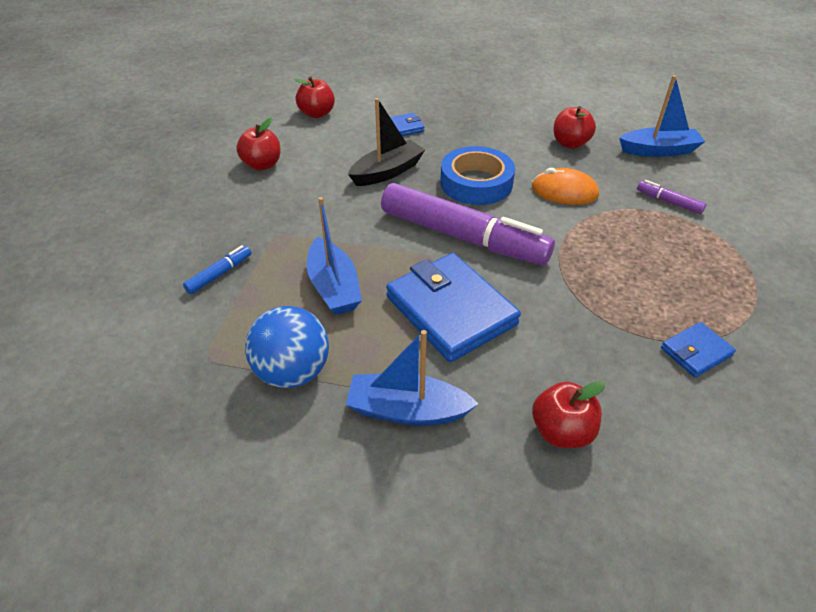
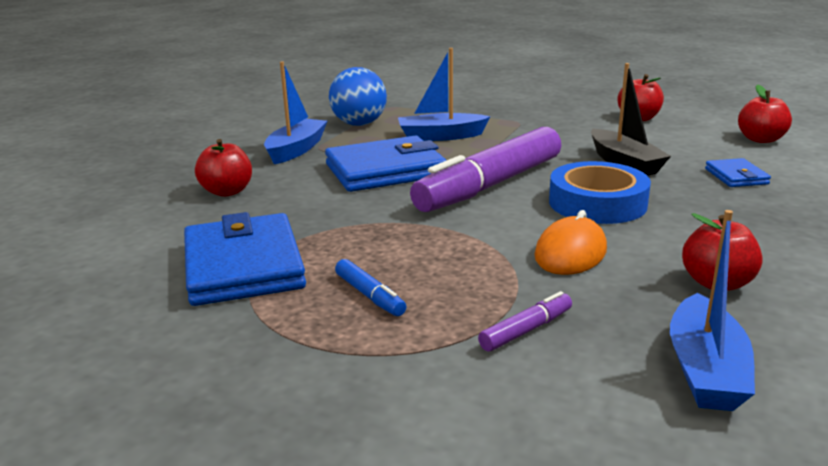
camera: 105 degrees right, 20 degrees down
blue marker [183,245,252,294] -> blue marker moved to [335,259,406,316]
blue wallet [661,322,736,377] -> blue wallet [184,212,306,306], size x2.07

